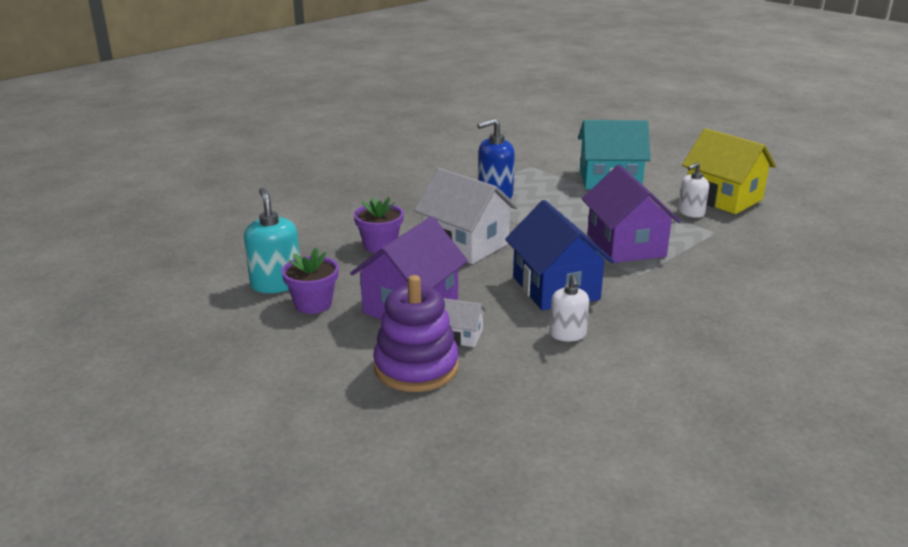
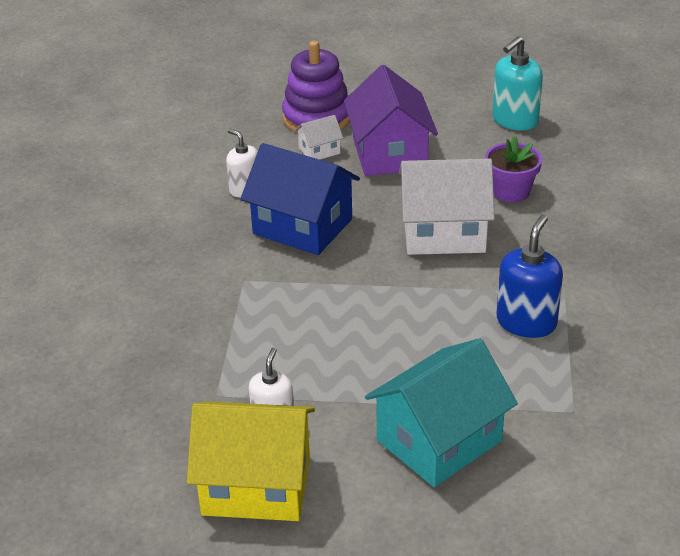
camera: 140 degrees right, 10 degrees up
turquoise soap dispenser [244,188,300,293] -> turquoise soap dispenser turned 105 degrees clockwise [492,36,543,131]
purple flower pot [282,248,339,314] -> none
purple house [582,164,681,263] -> none

